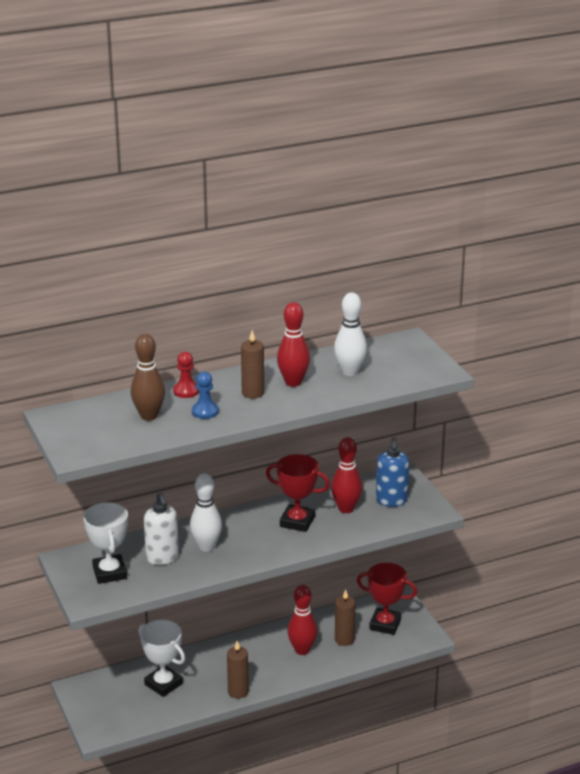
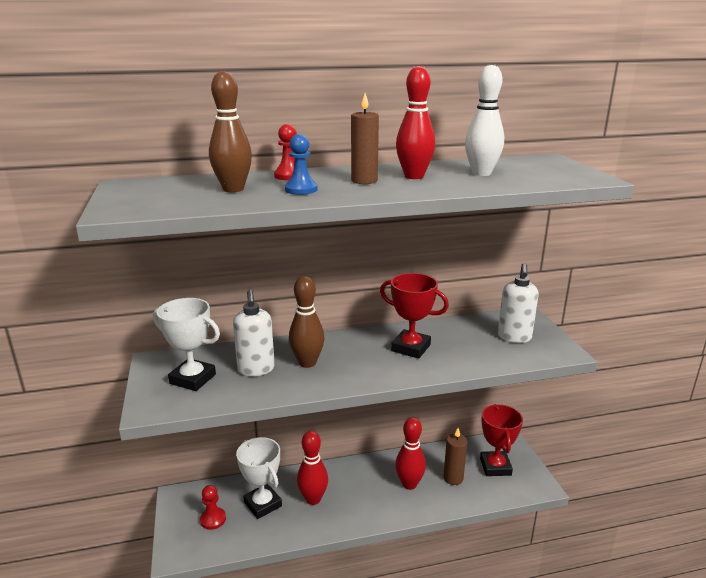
camera: 10 degrees right, 5 degrees down
white trophy [83,502,128,584] -> white trophy turned 60 degrees counterclockwise [153,298,220,391]
white bowling pin [190,473,222,552] -> brown bowling pin [289,276,325,368]
brown candle [227,641,249,699] -> none
red bowling pin [331,437,362,513] -> red bowling pin moved to [297,431,328,505]
red trophy [357,563,417,635] -> red trophy turned 60 degrees clockwise [480,404,523,476]
blue soap dispenser [376,437,409,507] -> white soap dispenser [498,263,539,343]
none -> red pawn [200,485,226,530]

